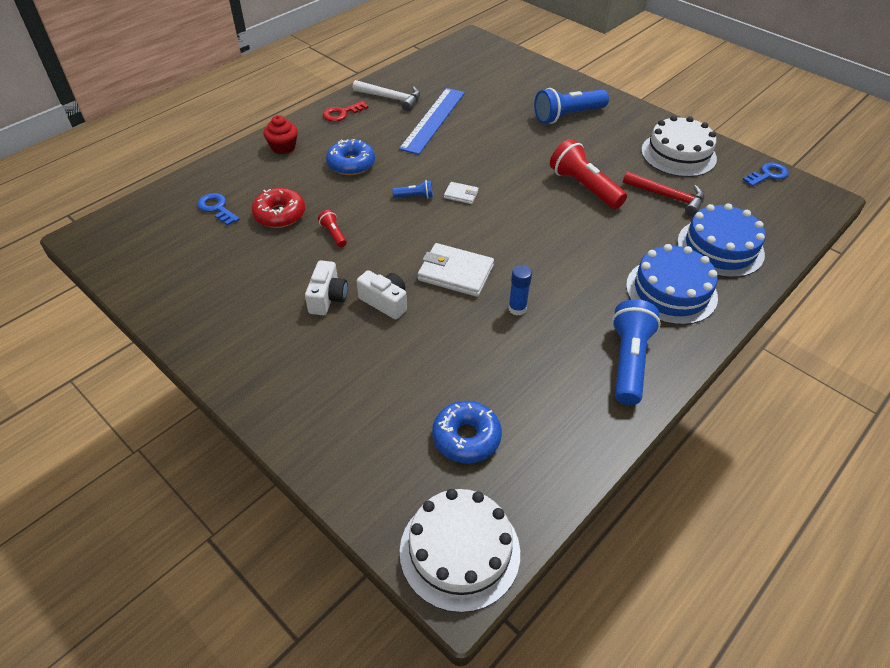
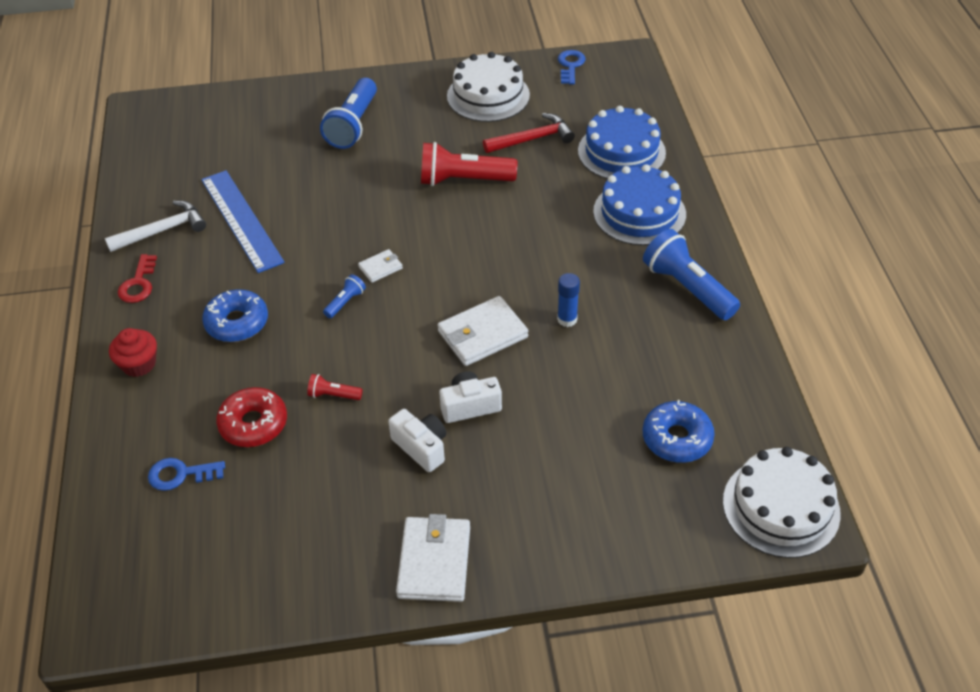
camera: 50 degrees left, 0 degrees up
none -> white wallet [396,514,470,602]

